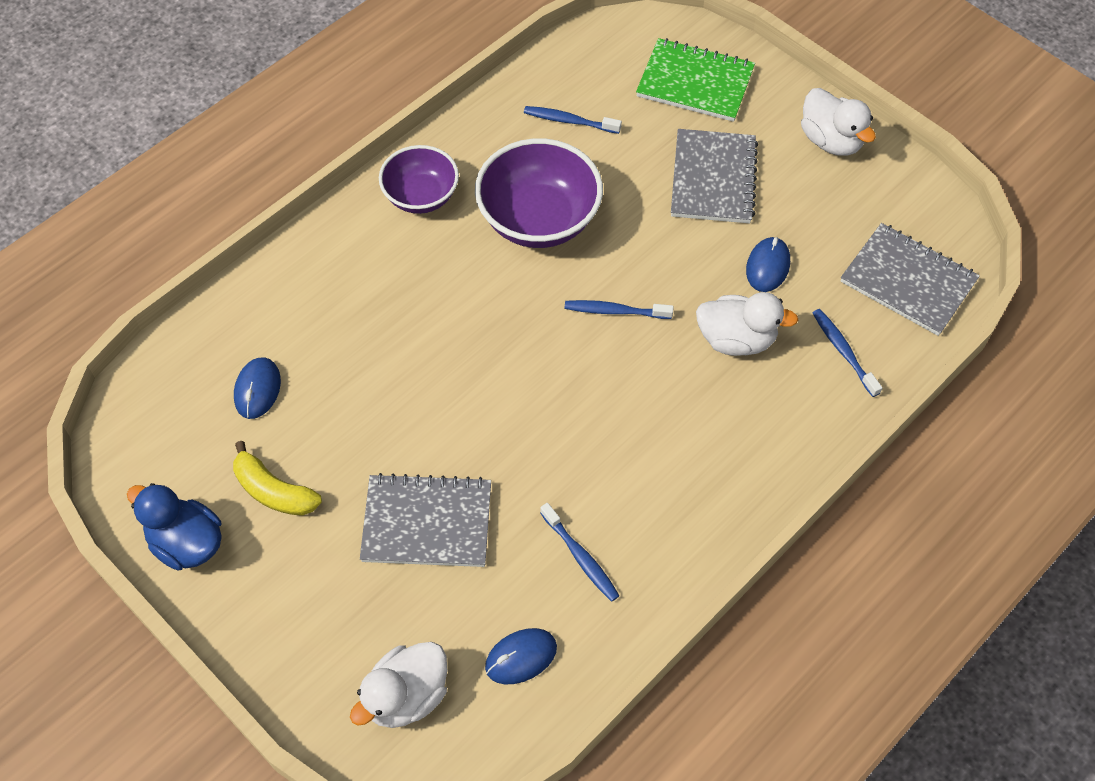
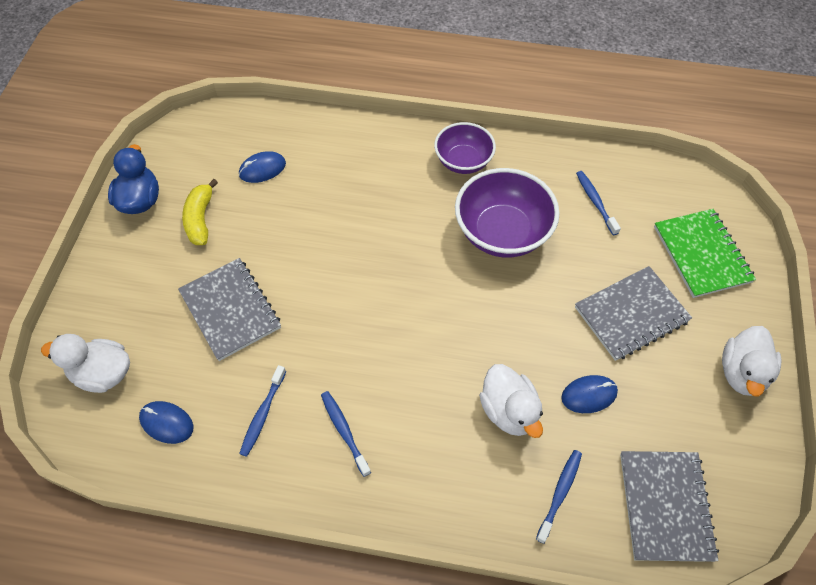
camera: 55 degrees right, 0 degrees up
blue toothbrush [564,300,674,319] -> blue toothbrush moved to [321,391,371,477]

